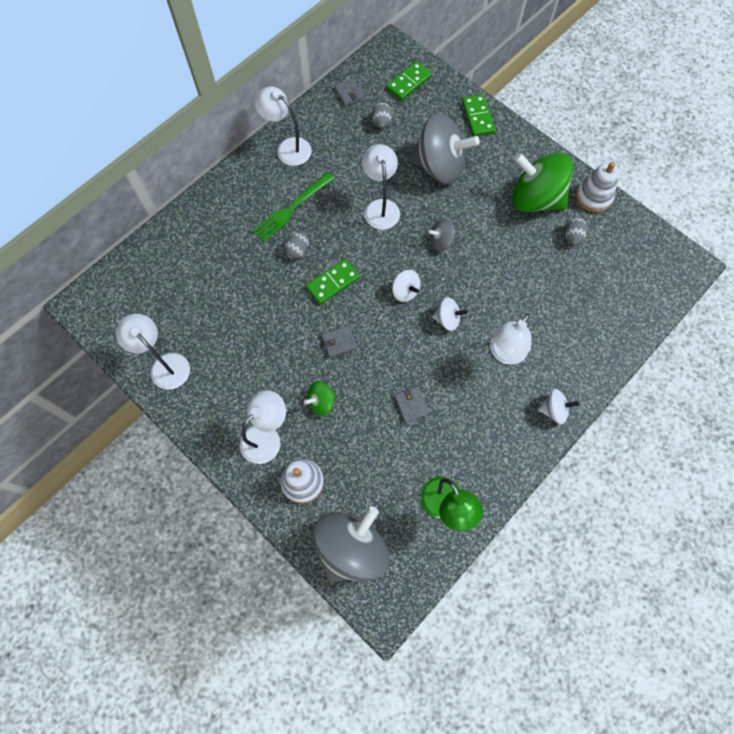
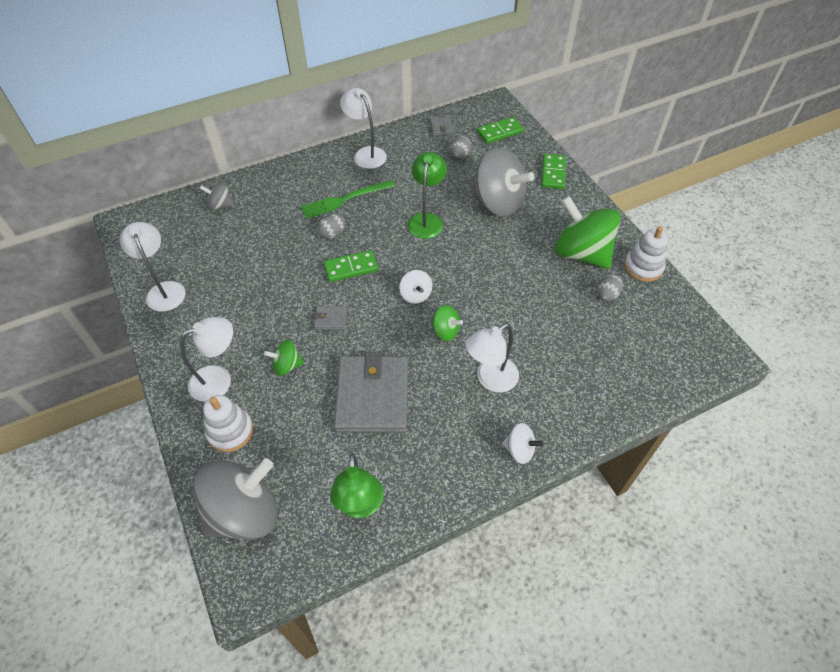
camera: 20 degrees right, 15 degrees down
white lamp [362,144,400,230] -> green lamp [407,152,447,239]
grey wallet [394,386,429,423] -> grey wallet [334,352,408,433], size x2.46
grey spinning top [428,218,456,251] -> grey spinning top moved to [200,182,234,210]
white spinning top [432,297,468,331] -> green spinning top [431,305,463,341]

